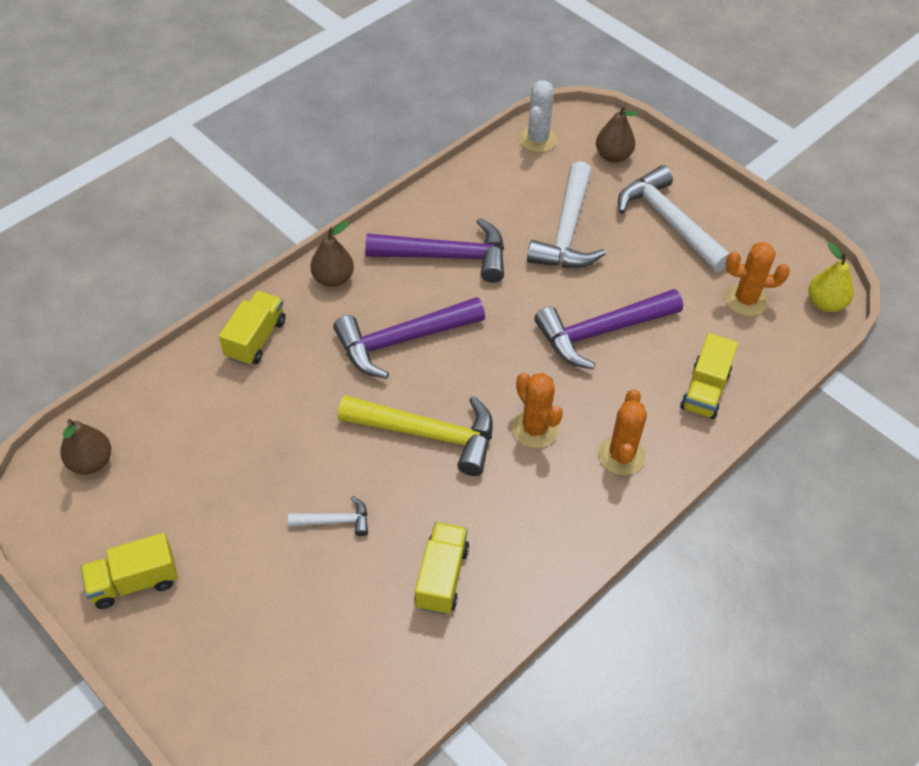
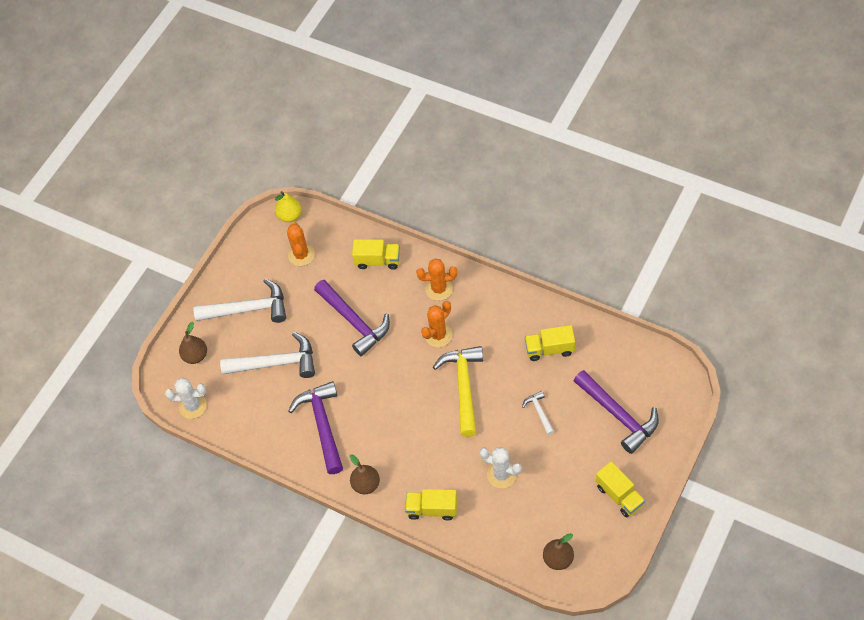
camera: 100 degrees left, 5 degrees up
purple hammer [333,297,485,379] -> purple hammer moved to [574,370,659,454]
white hammer [618,165,730,272] -> white hammer turned 135 degrees counterclockwise [194,279,286,323]
none -> white cactus [480,447,522,488]

